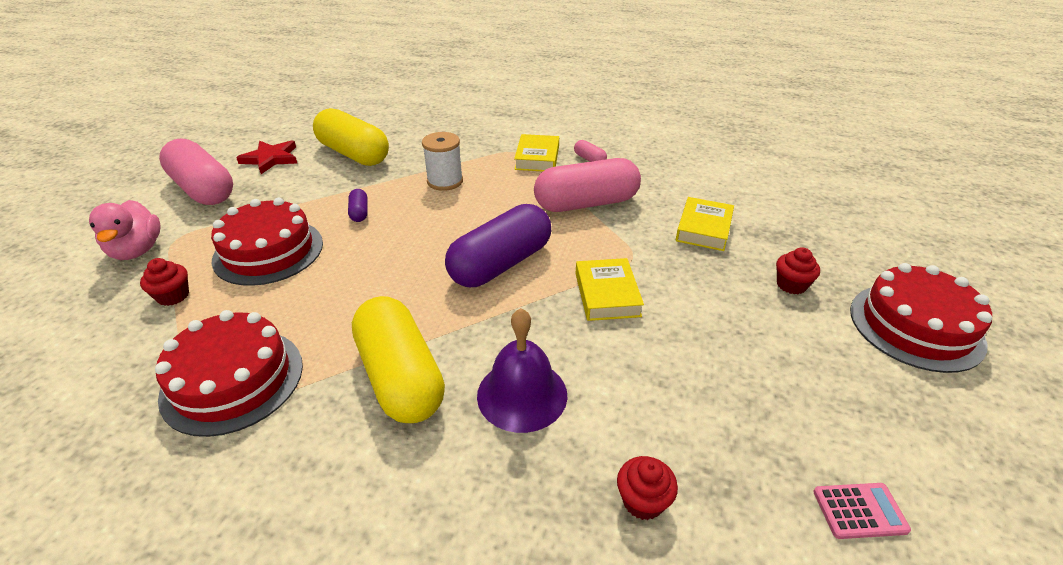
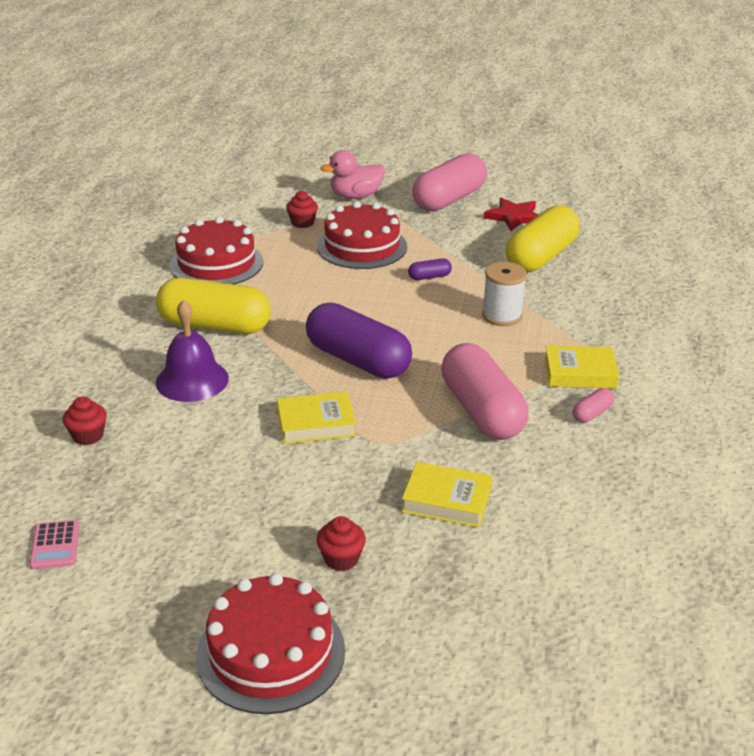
camera: 85 degrees right, 5 degrees down
yellow capsule [352,296,445,423] -> yellow capsule turned 45 degrees clockwise [156,278,271,334]

